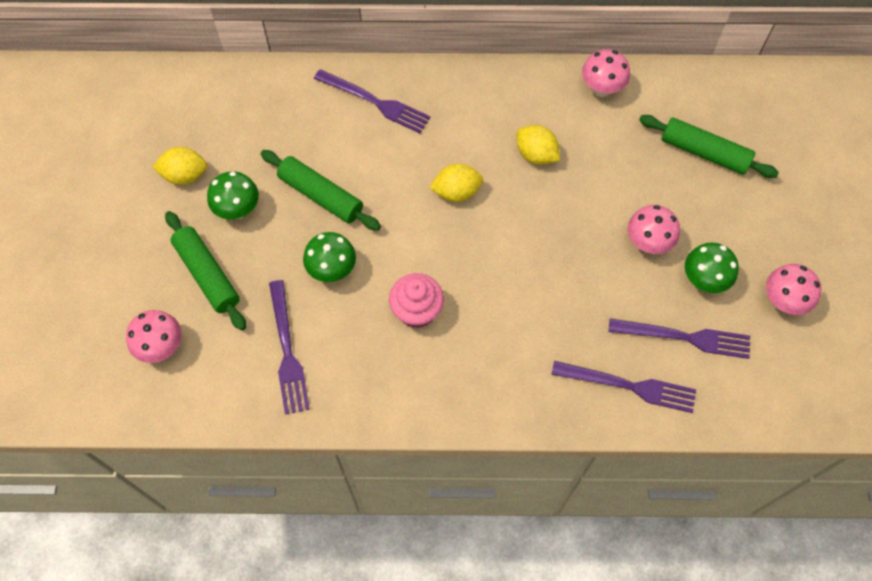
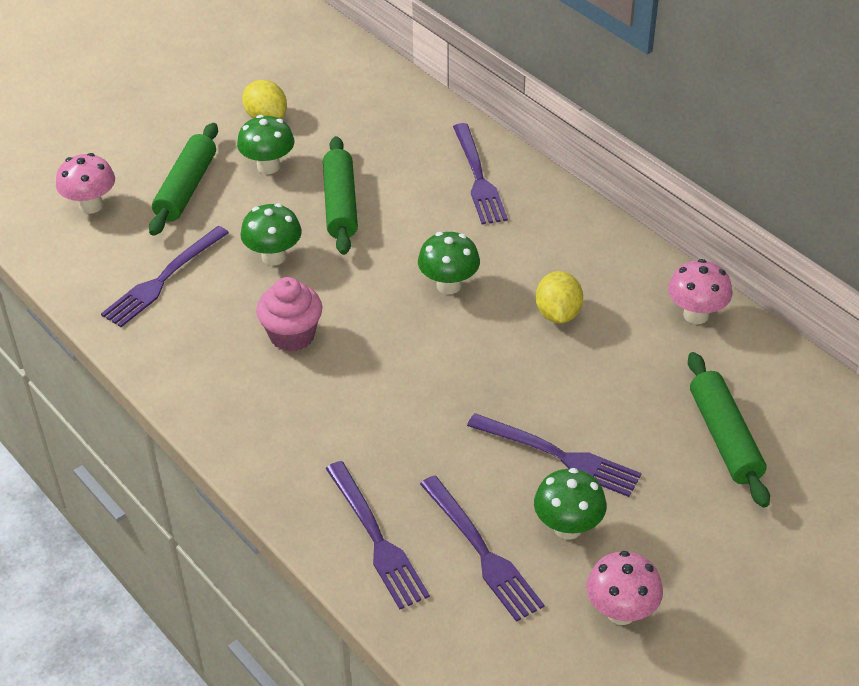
camera: 50 degrees right, 20 degrees down
yellow lemon [429,164,483,202] -> green mushroom [418,232,480,294]
pink mushroom [628,205,680,254] -> purple fork [467,413,642,497]

